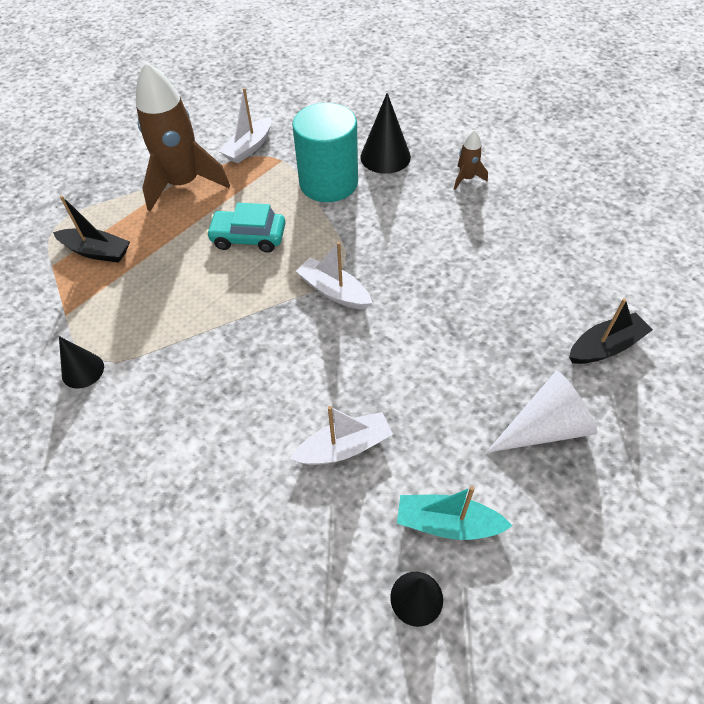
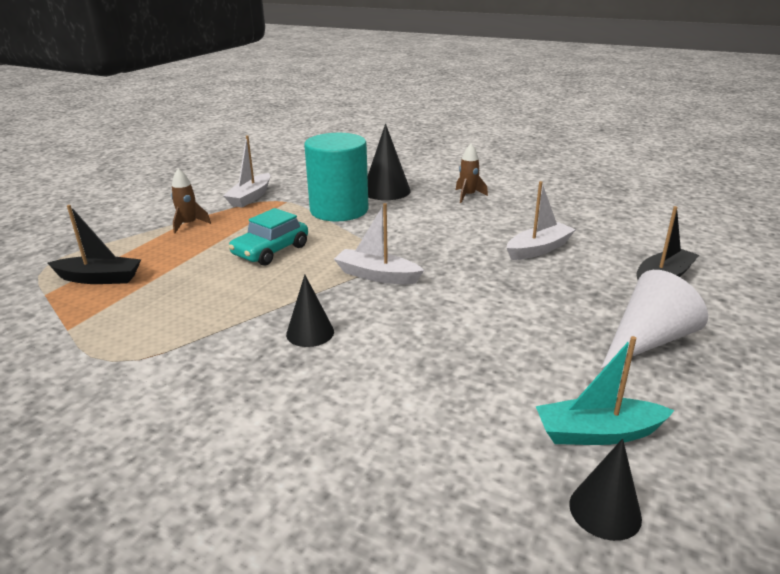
camera: 15 degrees left, 25 degrees down
black cone [59,336,104,389] -> black cone moved to [286,275,334,347]
brown rocket [136,62,230,211] -> brown rocket [171,168,211,233], size x0.44
turquoise car [206,203,286,253] -> turquoise car turned 45 degrees counterclockwise [229,208,308,266]
white boat [290,406,393,465] -> white boat moved to [506,181,576,260]

